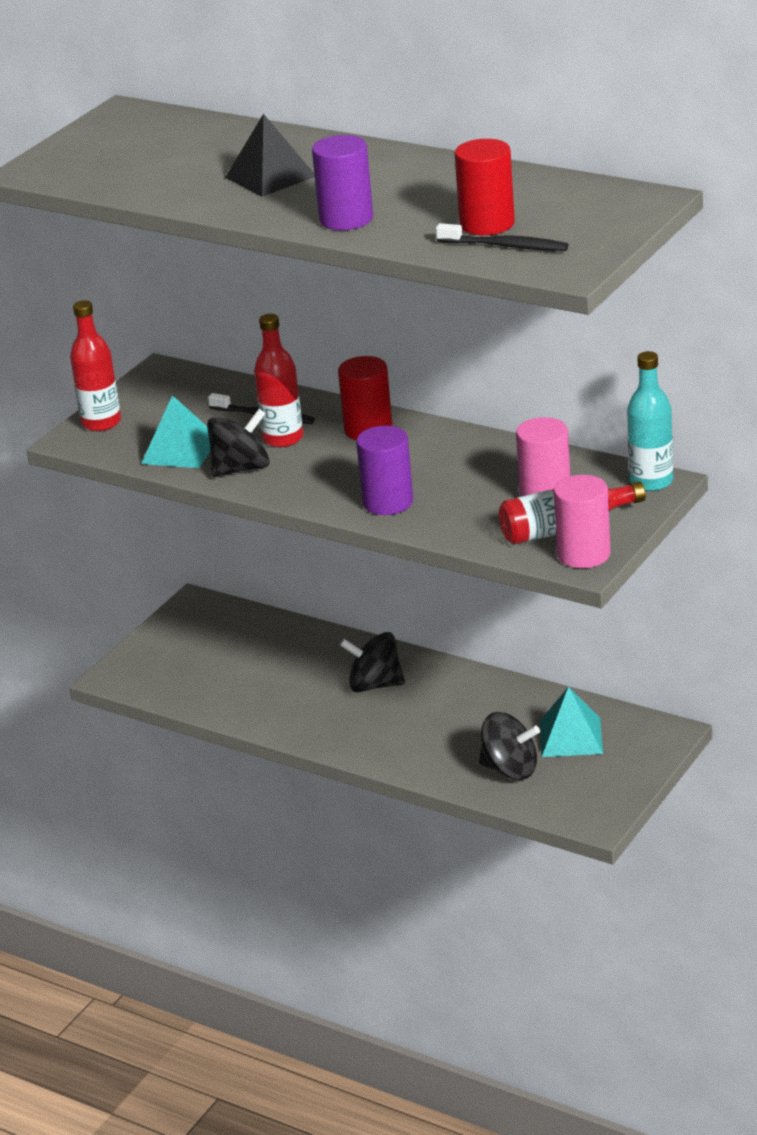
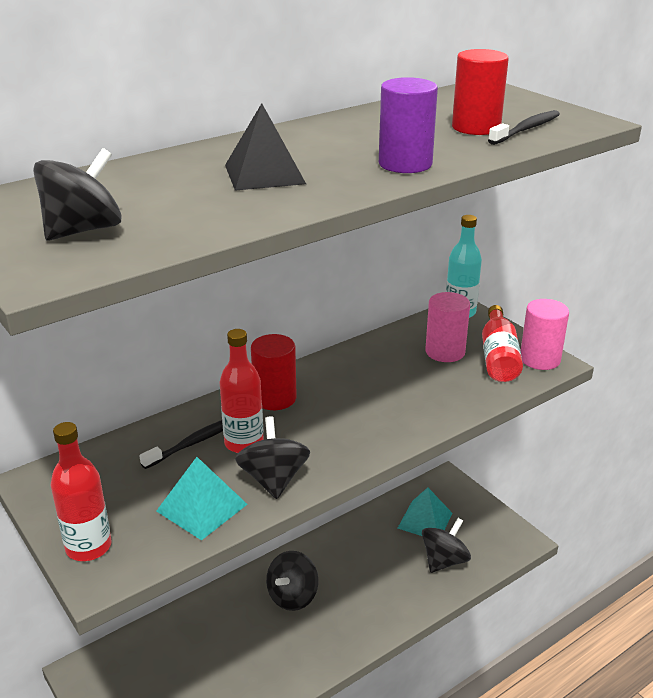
camera: 70 degrees left, 0 degrees up
purple cylinder [356,426,413,515] -> none
none -> black spinning top [33,148,122,240]

